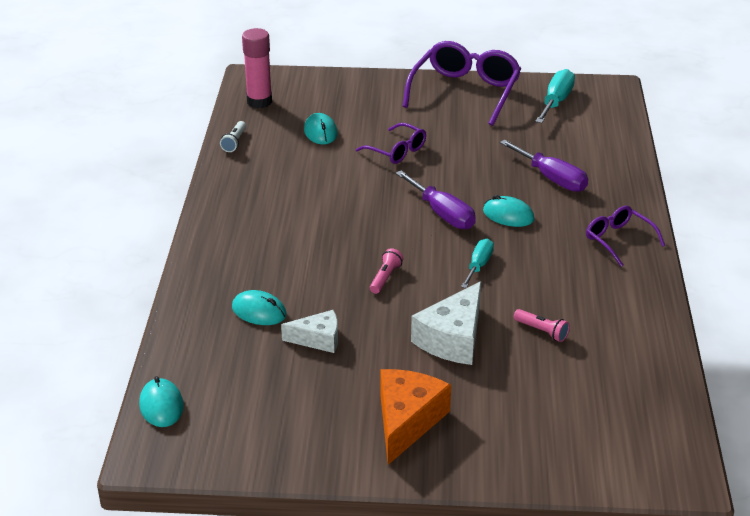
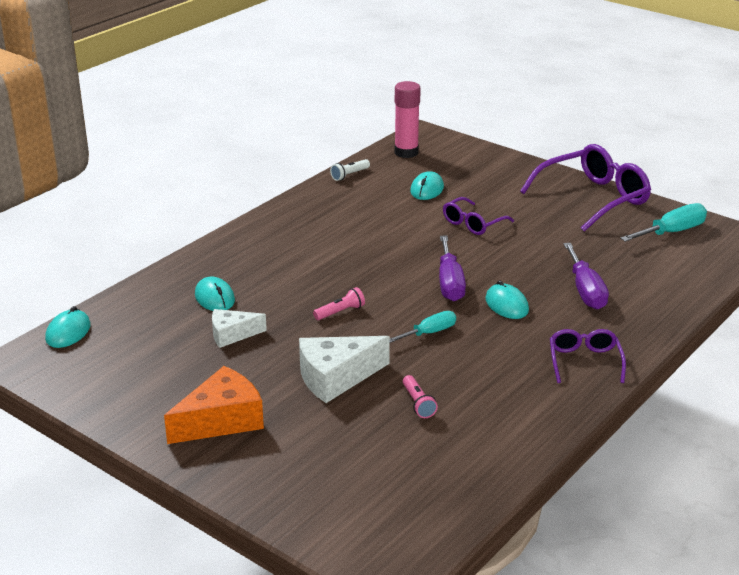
camera: 35 degrees right, 5 degrees down
white cheese [281,310,338,353] -> white cheese turned 135 degrees clockwise [212,309,267,348]
purple glasses [356,123,426,164] -> purple glasses turned 60 degrees clockwise [443,197,514,235]

